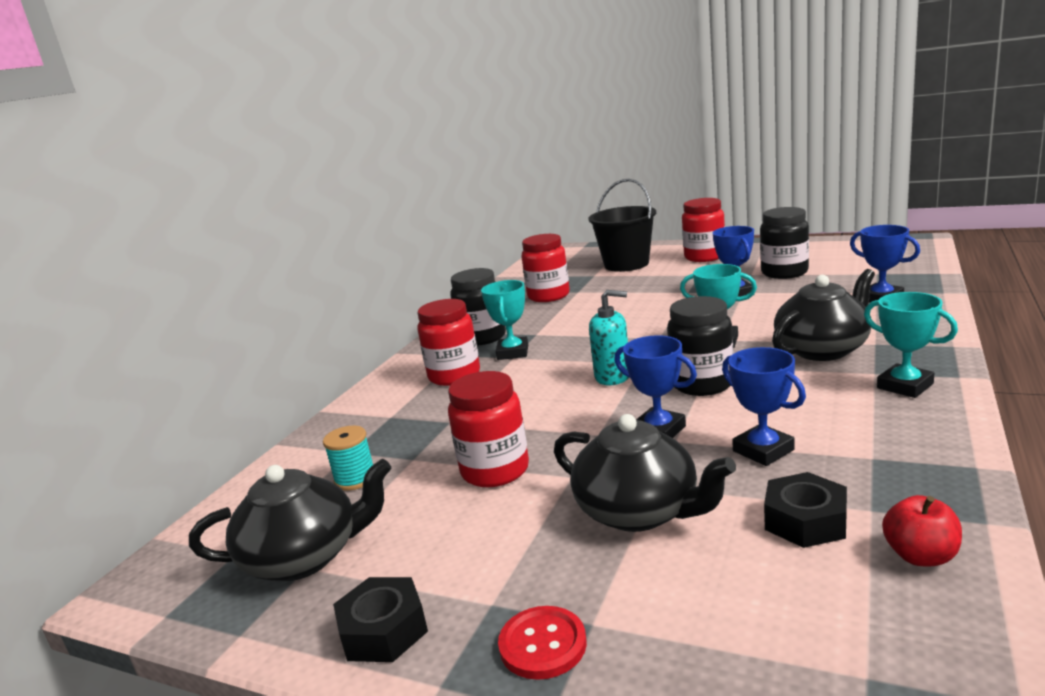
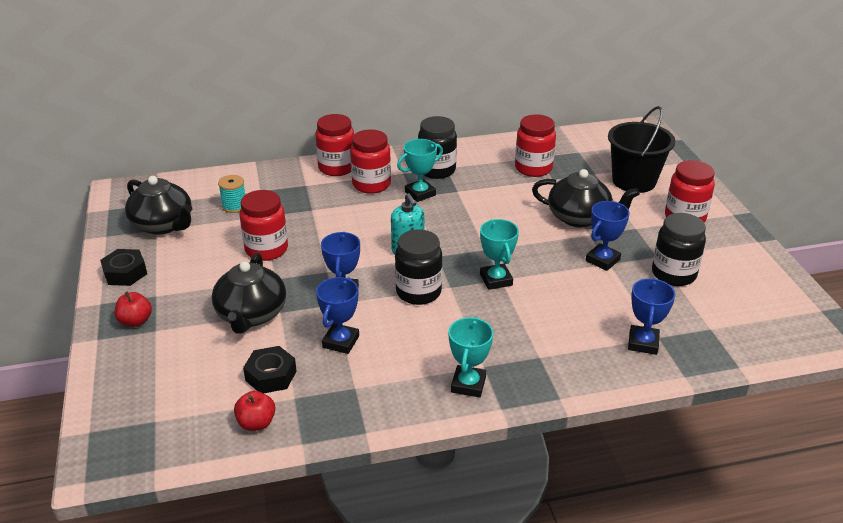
camera: 50 degrees right, 15 degrees up
red button [498,606,587,680] -> red apple [115,291,152,327]
black teapot [772,269,875,361] -> black teapot moved to [532,169,640,227]
none -> red jar [315,114,354,176]

